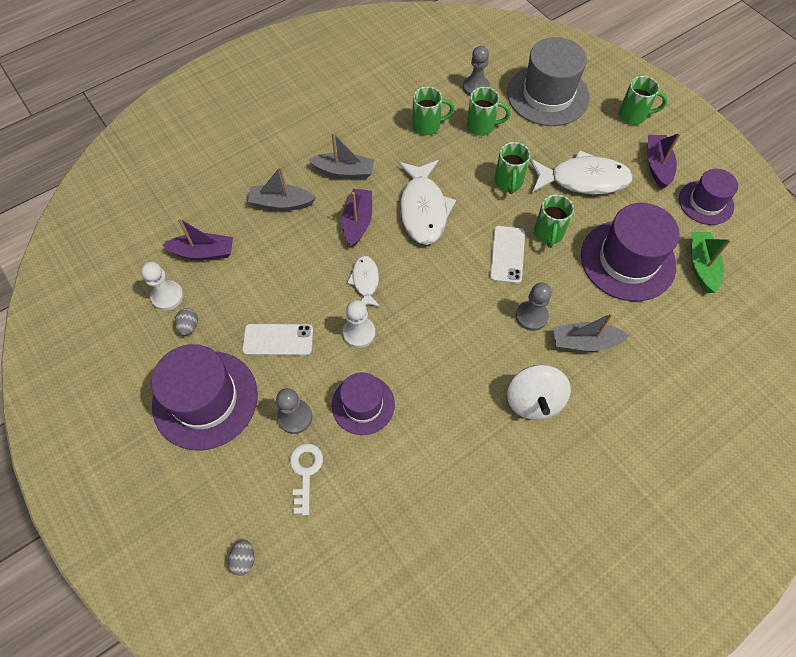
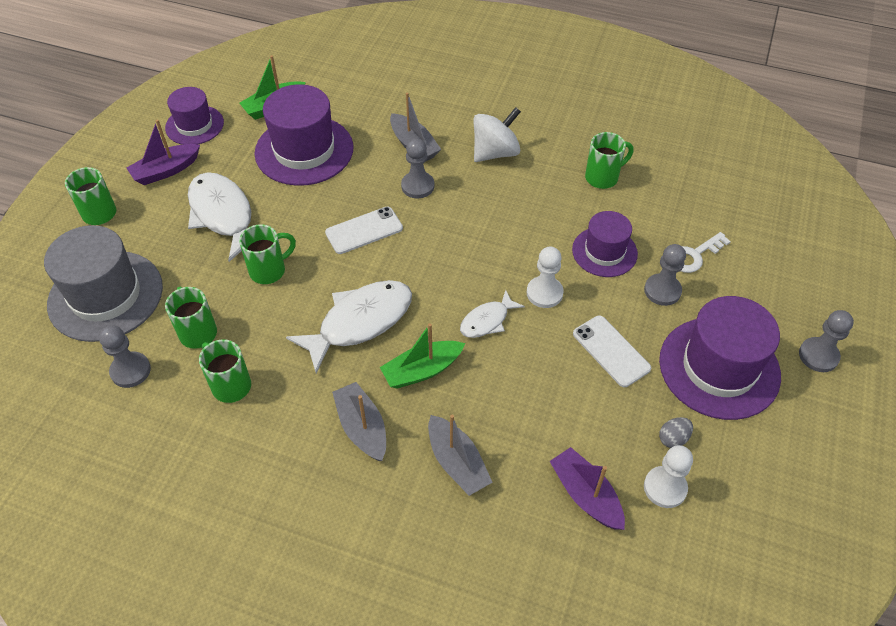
camera: 125 degrees left, 10 degrees down
grey egg [228,539,254,576] -> none
purple boat [342,189,372,247] -> green boat [380,323,465,389]
green mug [534,194,574,248] -> green mug moved to [585,132,633,189]
none -> grey pawn [799,310,854,372]

